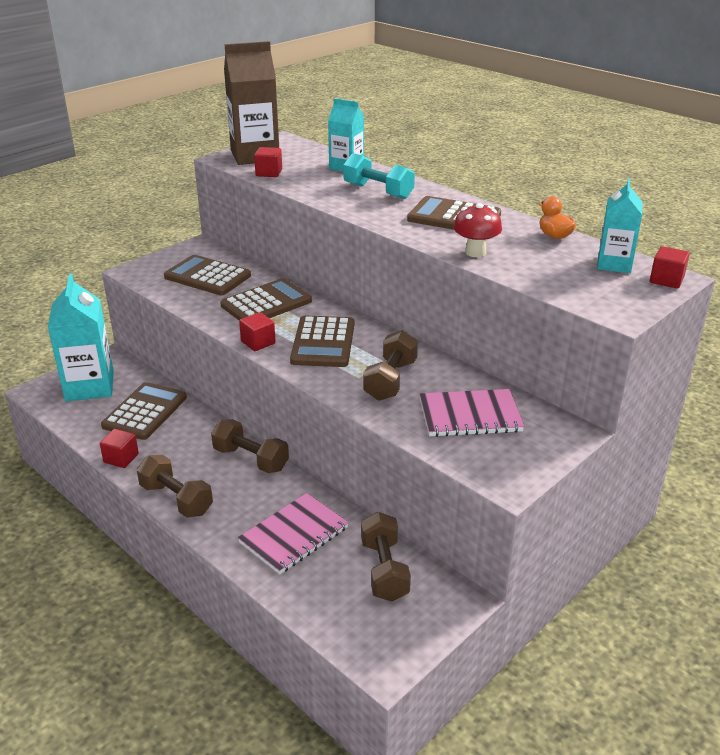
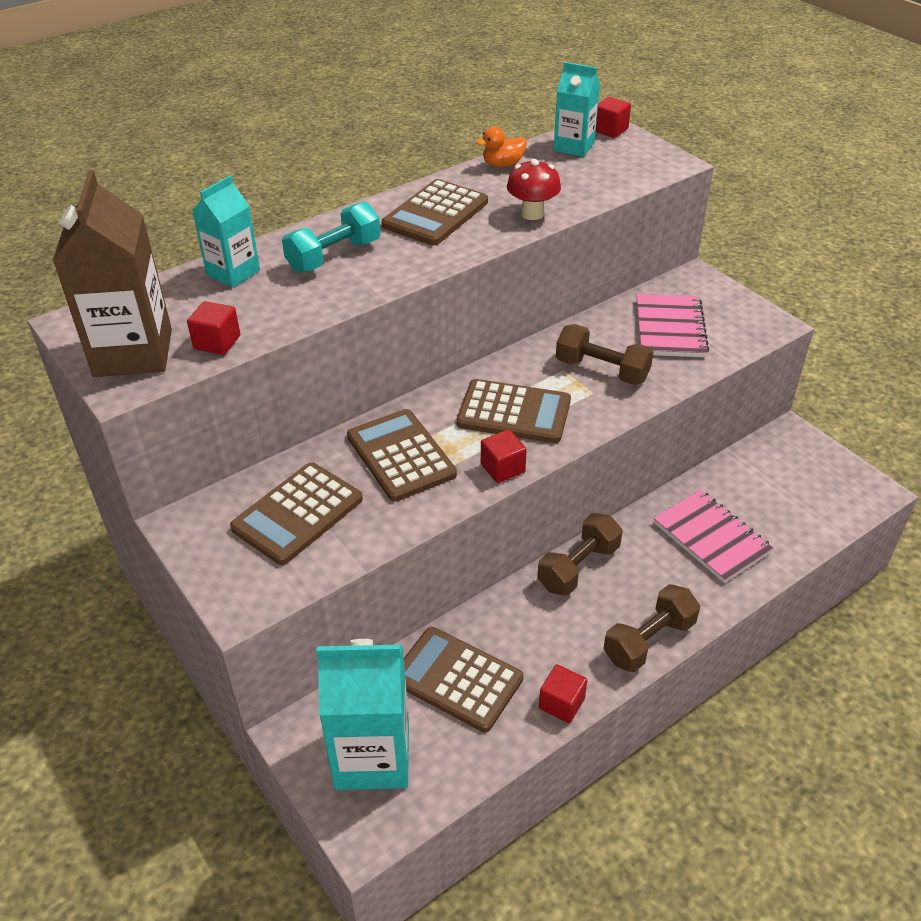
camera: 80 degrees left, 10 degrees up
brown dumbbell [361,512,411,602] -> none

